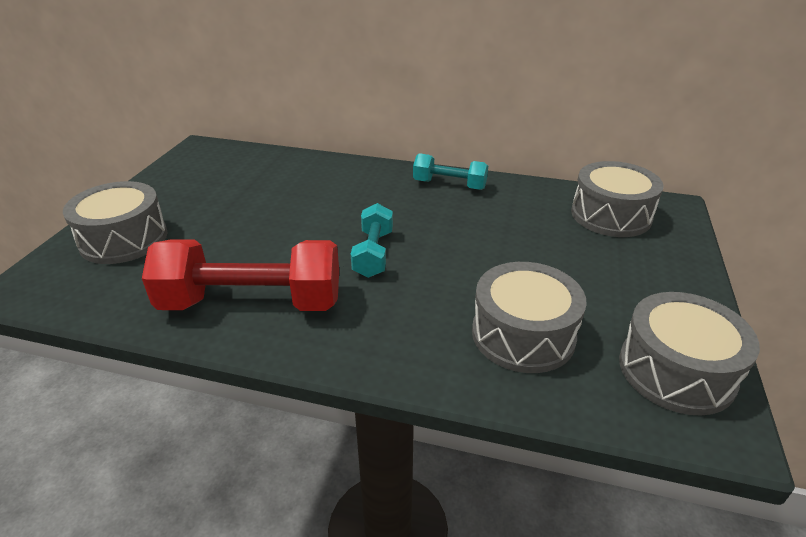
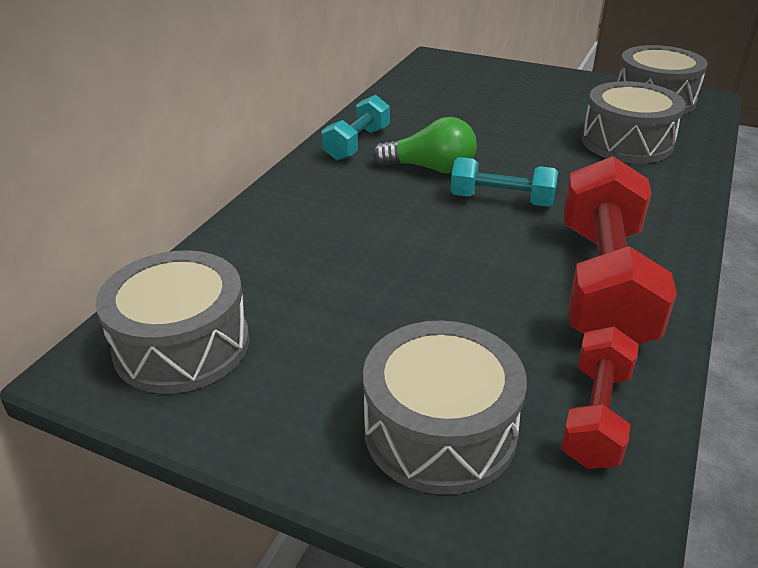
camera: 80 degrees left, 0 degrees up
grey drum [571,161,664,237] -> grey drum moved to [96,250,249,394]
none -> green light bulb [372,117,477,174]
none -> red dumbbell [561,327,639,469]

